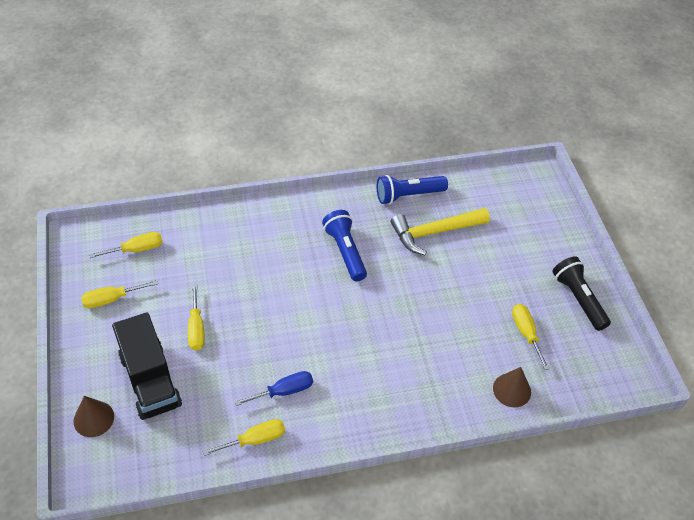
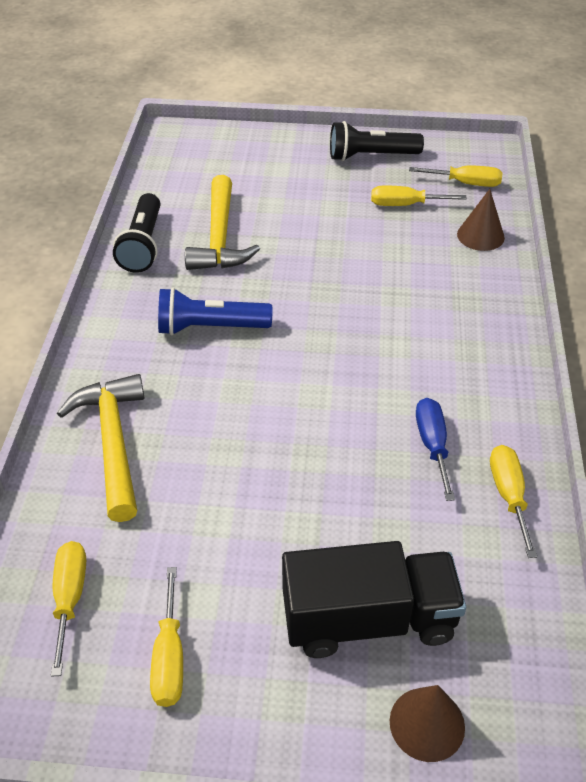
camera: 70 degrees left, 5 degrees down
yellow screwdriver [188,284,205,350] -> yellow screwdriver moved to [409,165,503,187]
blue flashlight [377,175,448,204] -> black flashlight [113,193,160,273]
none -> yellow hammer [57,374,145,522]

